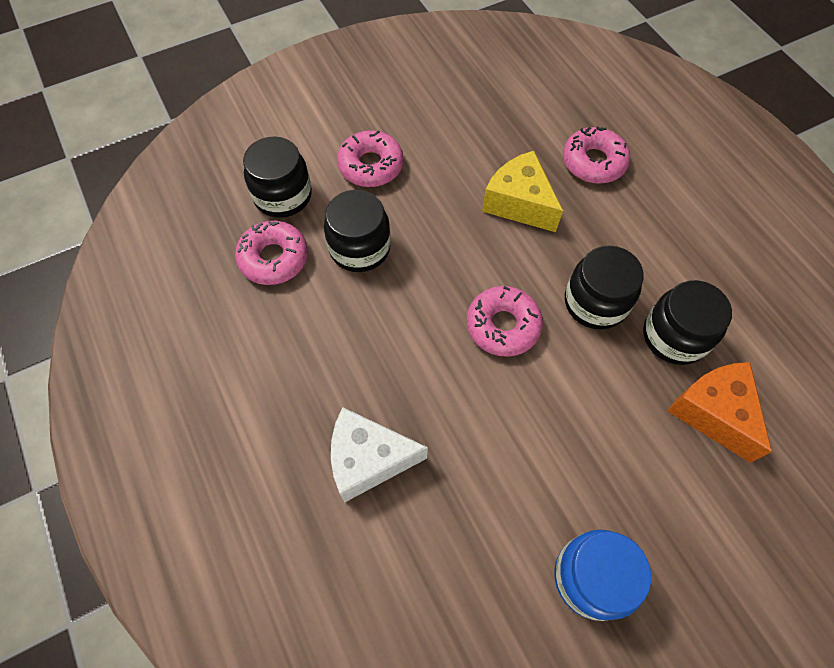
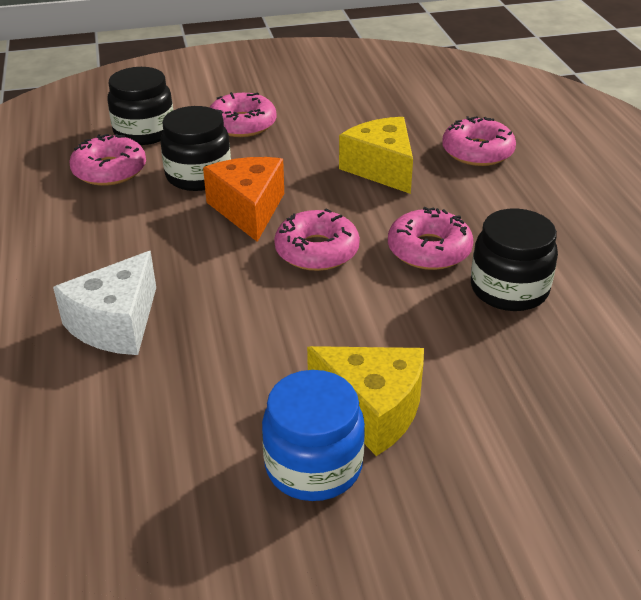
camera: 15 degrees right, 25 degrees down
white cheese [331,407,428,502] -> white cheese turned 75 degrees counterclockwise [53,251,156,355]
black jar [565,245,644,330] -> pink donut [388,207,473,270]
orange cheese [668,362,772,463] -> orange cheese moved to [203,157,284,242]
none -> yellow cheese [307,346,424,456]

